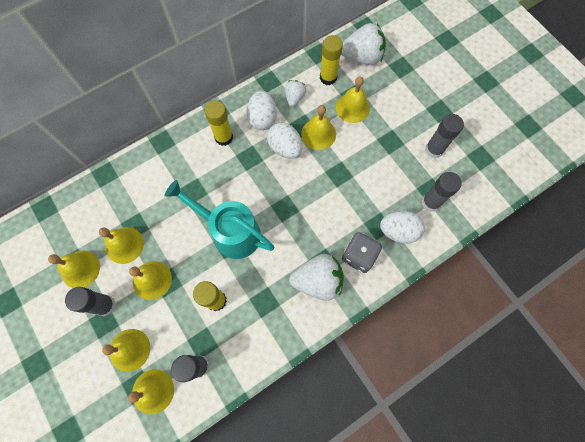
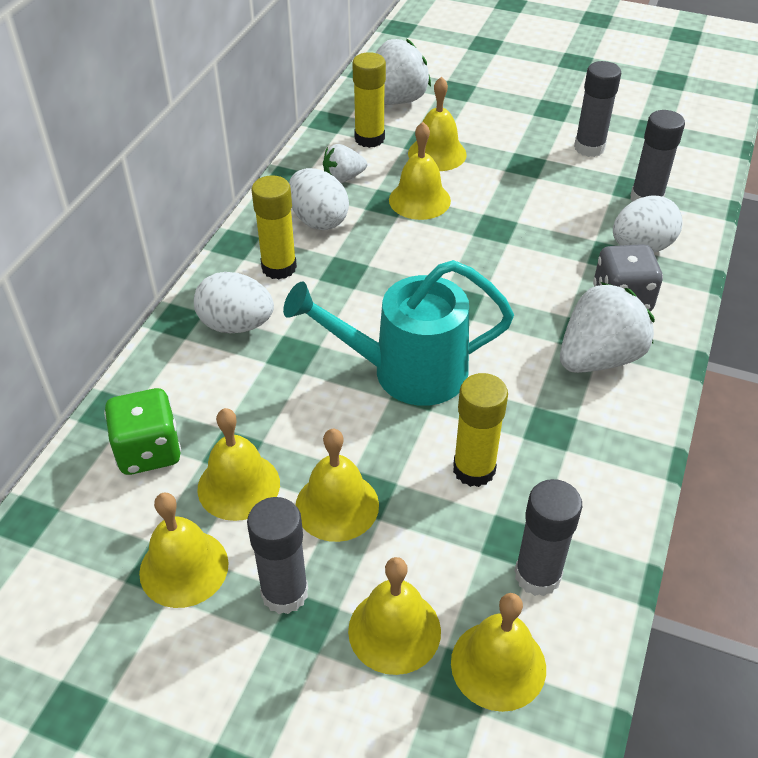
camera: 35 degrees left, 25 degrees down
white egg [267,122,302,159] -> white egg moved to [194,272,274,333]
white strawberry [285,80,306,107] -> white strawberry turned 90 degrees counterclockwise [323,144,367,183]
none -> green dice [104,388,181,475]

